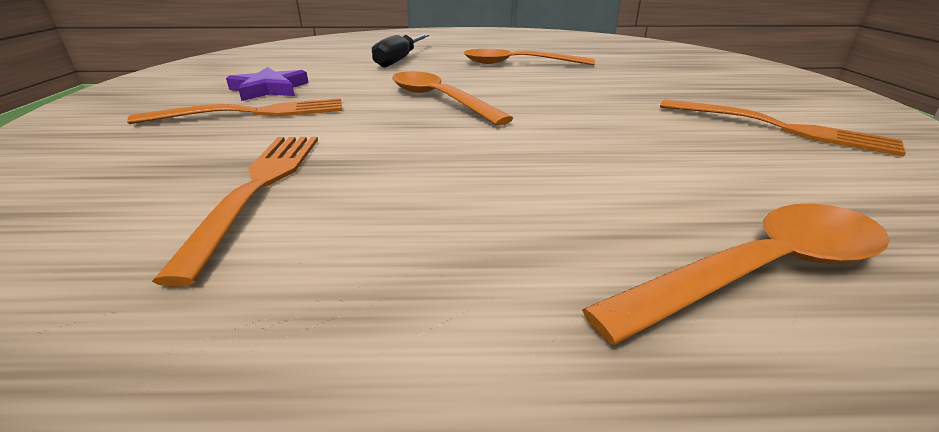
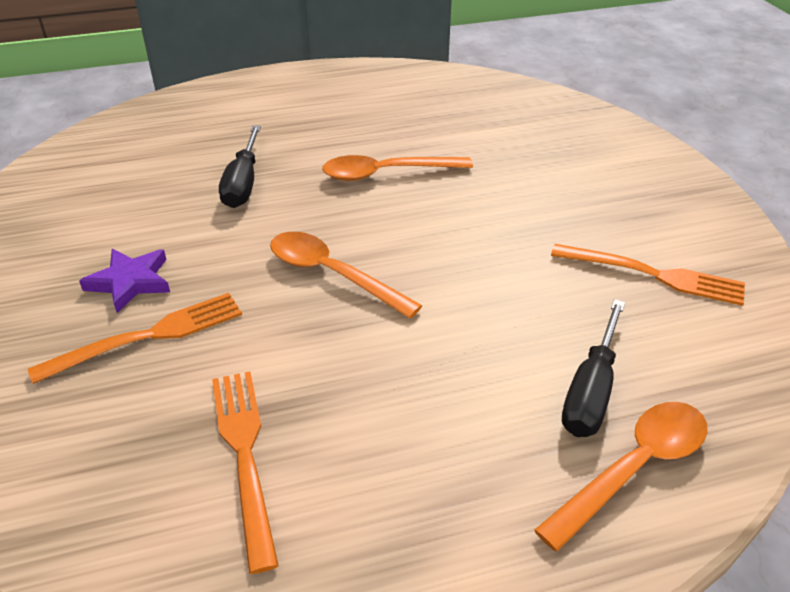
camera: 15 degrees left, 10 degrees up
none -> black screwdriver [562,299,625,437]

